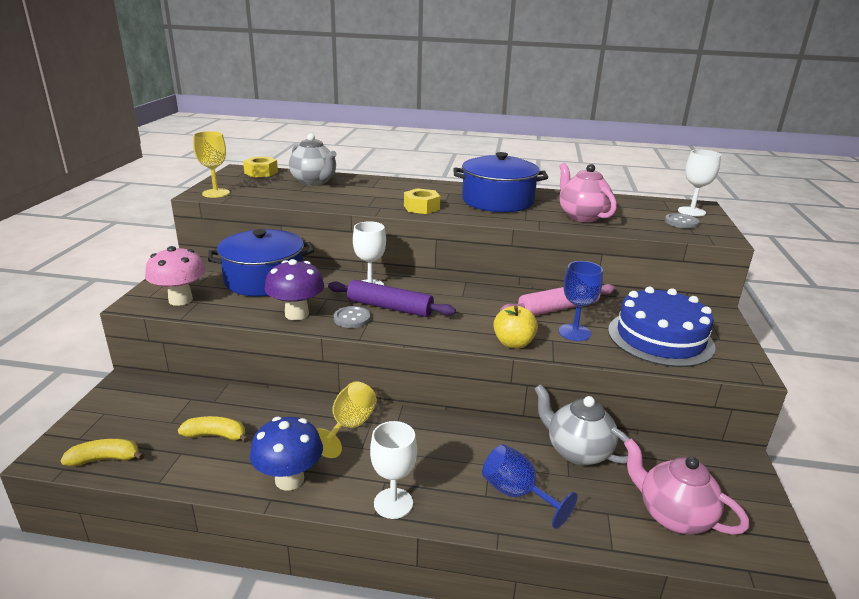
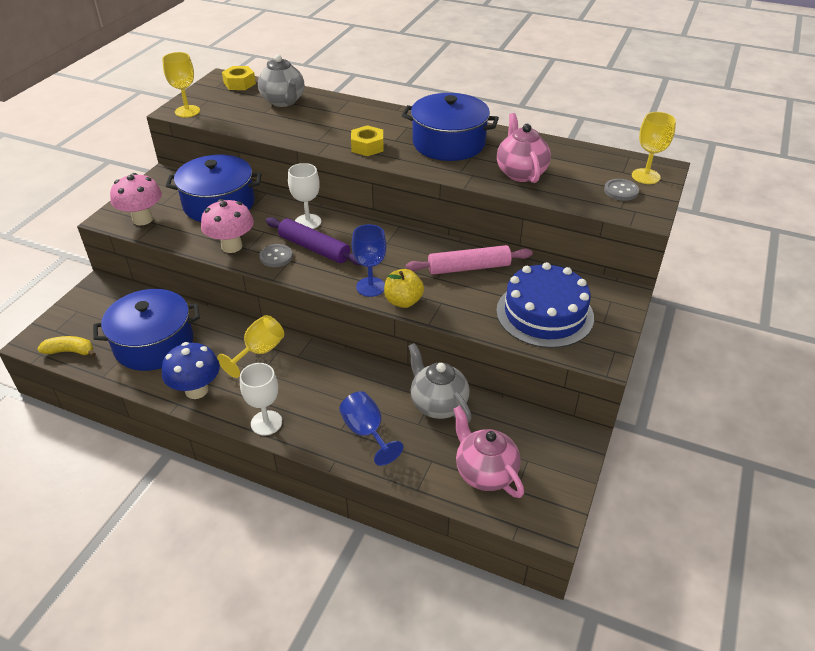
camera: 15 degrees right, 15 degrees up
yellow banana [178,416,249,443] -> blue pot [93,289,200,371]
purple mushroom [265,259,324,320] -> pink mushroom [201,199,254,253]
blue goblet [559,261,603,341] -> blue goblet moved to [352,224,387,297]
white goblet [678,149,721,217] -> yellow goblet [632,112,676,184]

